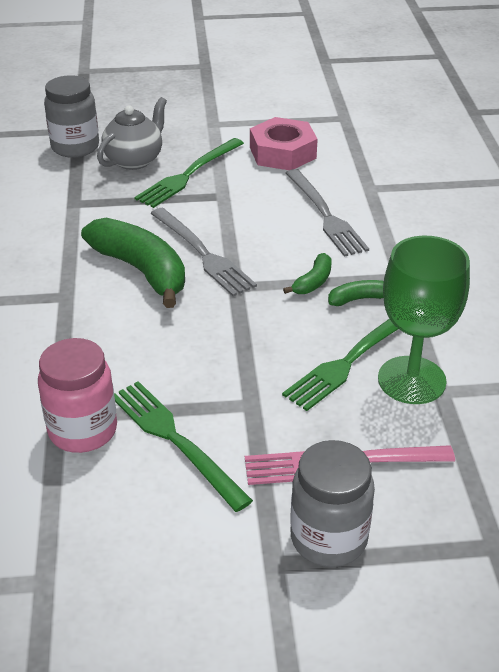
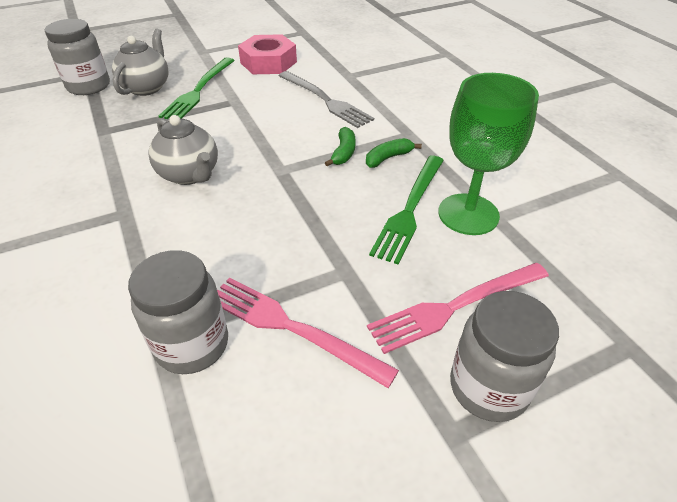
camera: 20 degrees left, 5 degrees up
pink jar [38,338,117,453] -> grey jar [128,250,228,374]
green banana [81,218,185,308] -> grey teapot [149,115,218,185]
green fork [114,381,253,512] -> pink fork [217,277,399,388]
grey fork [150,207,257,296] -> none

